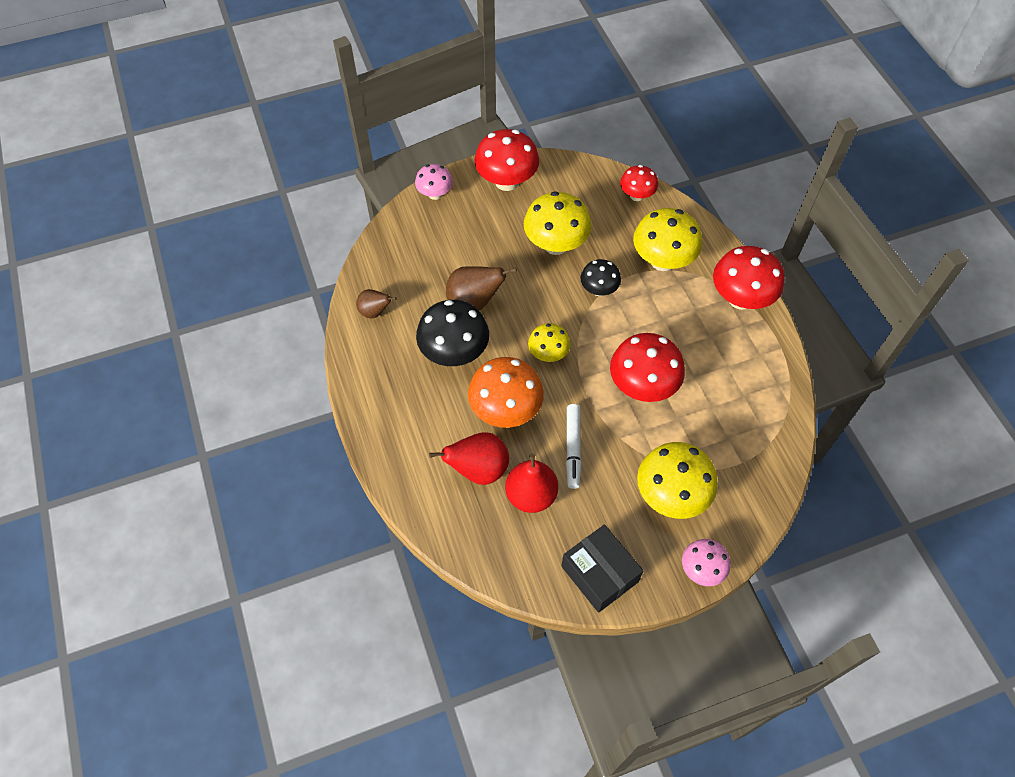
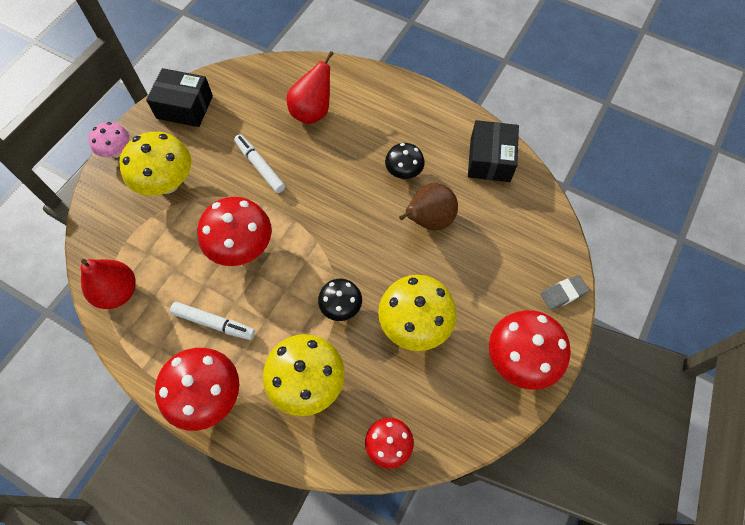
camera: 140 degrees right, 5 degrees up
brown pear [356,289,397,319] -> black box [468,120,519,182]
pink mushroom [415,164,453,200] -> grey eraser [540,275,589,310]
black mushroom [416,300,489,366] -> black mushroom [385,143,425,179], size x0.59
orange mushroom [468,357,544,428] -> none
red pear [505,454,558,513] -> red pear moved to [81,259,136,309]
yellow mushroom [528,323,570,362] -> none
none -> white marker [170,302,255,340]

